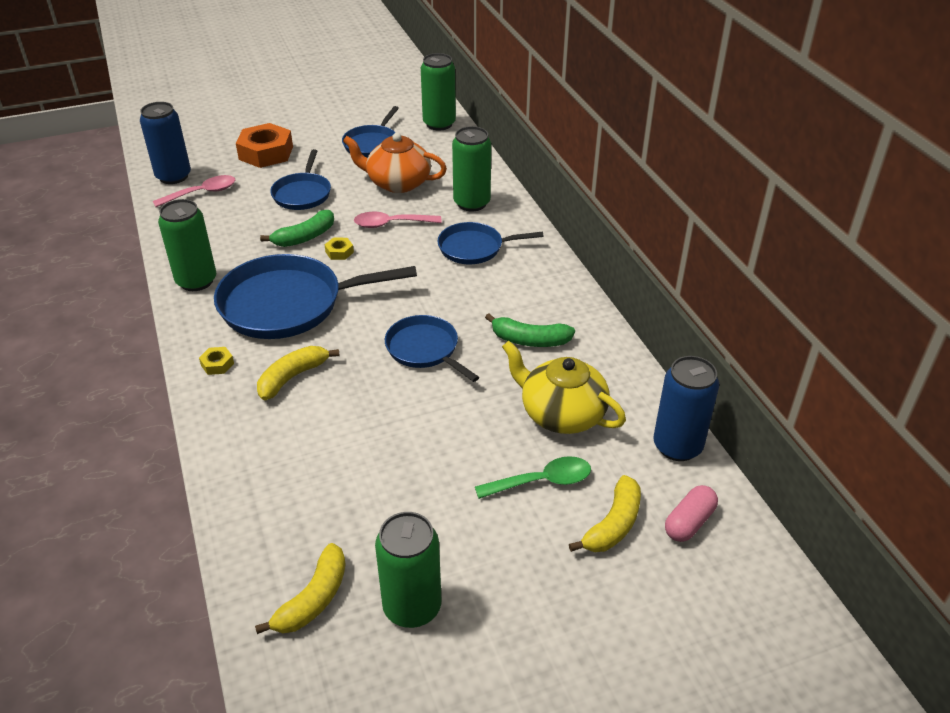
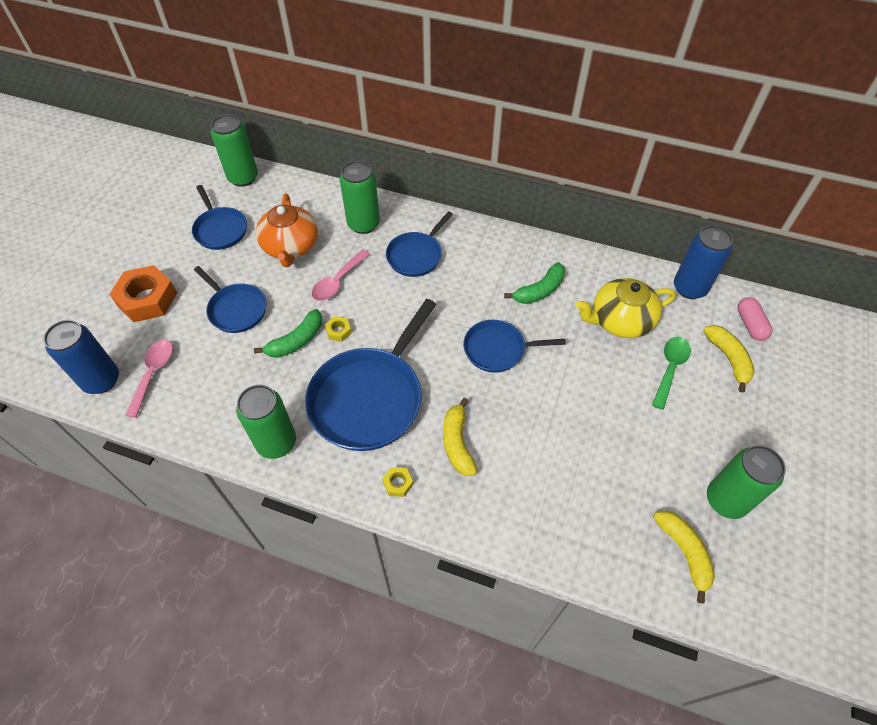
camera: 50 degrees left, 15 degrees up
green banana [260,210,334,247] -> green banana turned 45 degrees clockwise [254,309,322,358]
orange teapot [343,133,447,193] -> orange teapot turned 60 degrees counterclockwise [256,193,318,267]

